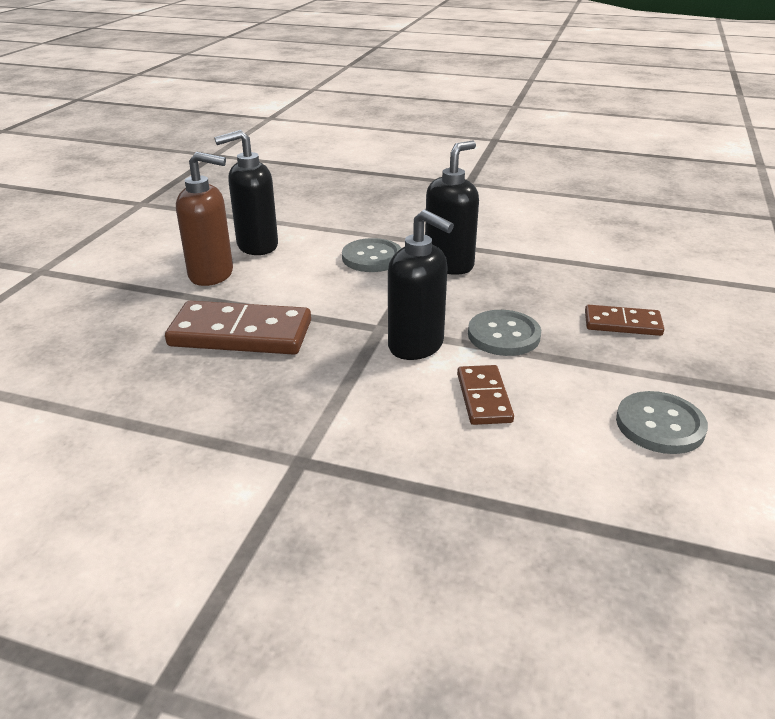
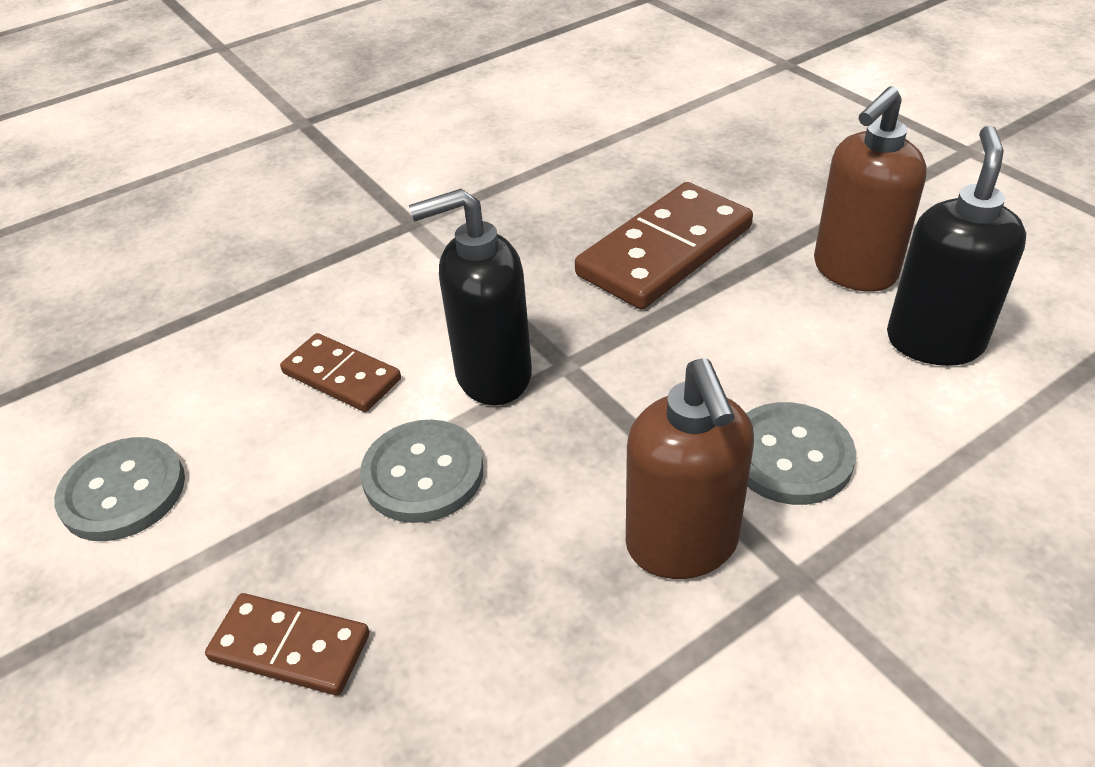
camera: 130 degrees right, 10 degrees up
black soap dispenser [425,140,479,275] -> brown soap dispenser [626,358,754,579]
brown domino [585,305,664,336] -> brown domino turned 60 degrees clockwise [205,593,370,696]

